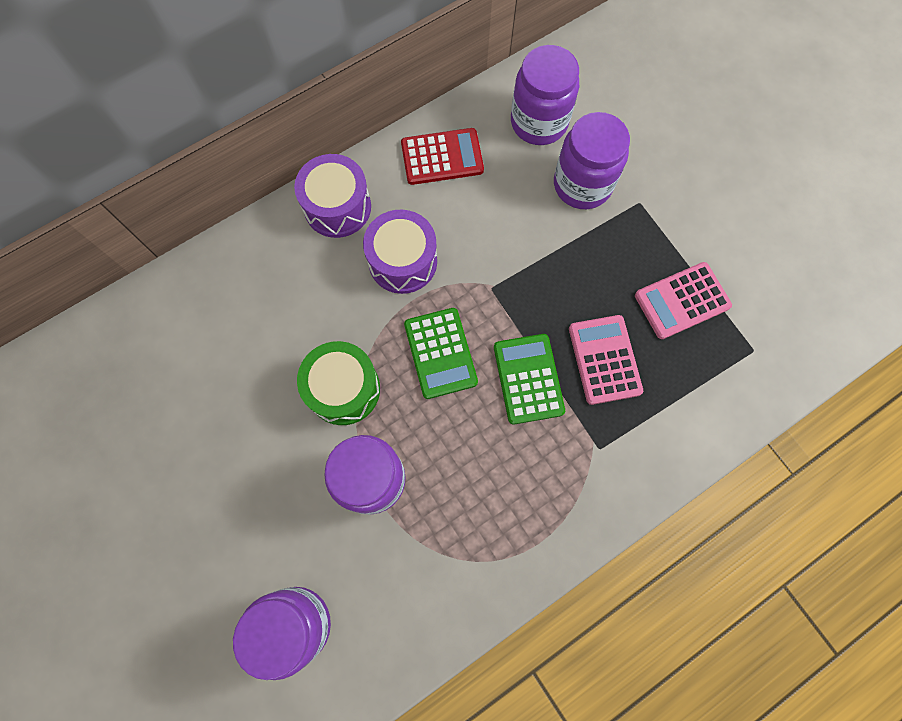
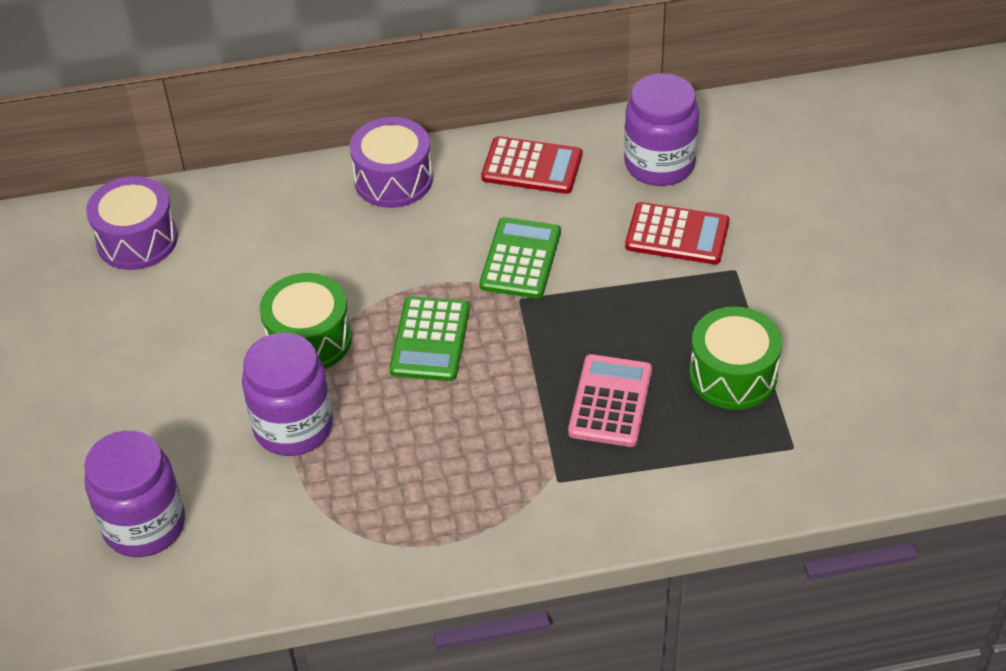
camera: 25 degrees right, 25 degrees down
purple drum [363,210,437,294] -> purple drum moved to [86,176,178,270]
green calculator [494,334,565,425] -> green calculator moved to [480,217,561,299]
purple jar [554,112,630,209] -> red calculator [625,202,729,264]
pink calculator [635,262,732,339] -> green drum [689,306,782,410]

